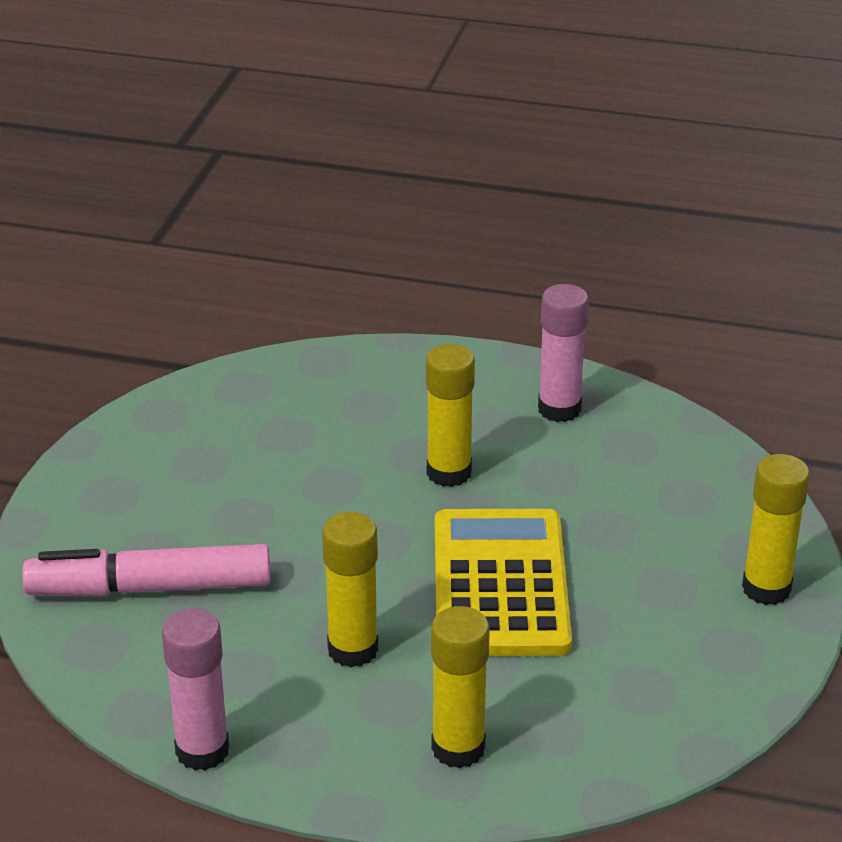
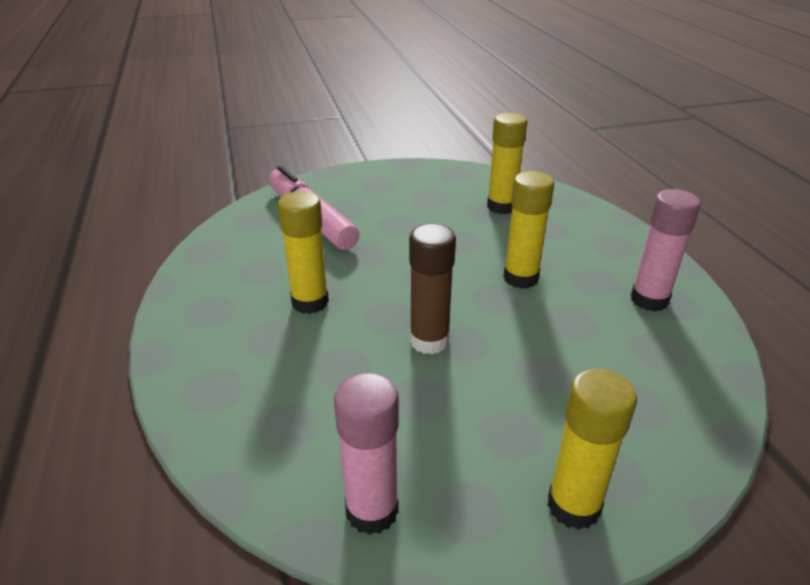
camera: 60 degrees right, 0 degrees up
pink glue stick [162,608,229,771] -> pink glue stick moved to [334,373,399,535]
yellow glue stick [431,606,490,769] -> yellow glue stick moved to [487,113,528,214]
yellow calculator [435,509,572,656] -> brown glue stick [409,224,456,355]

